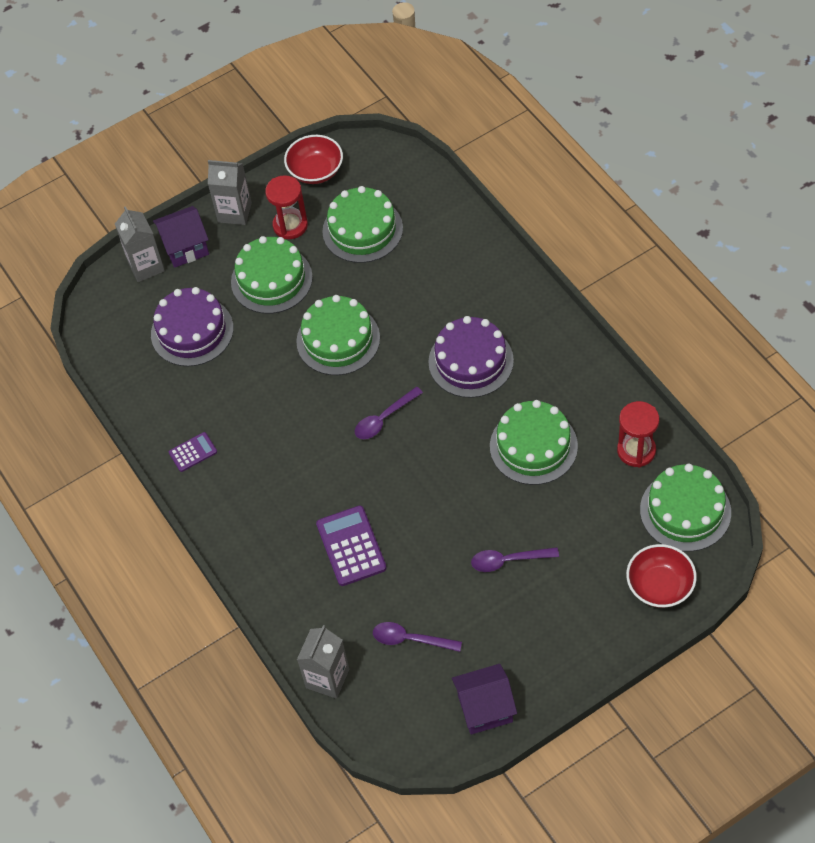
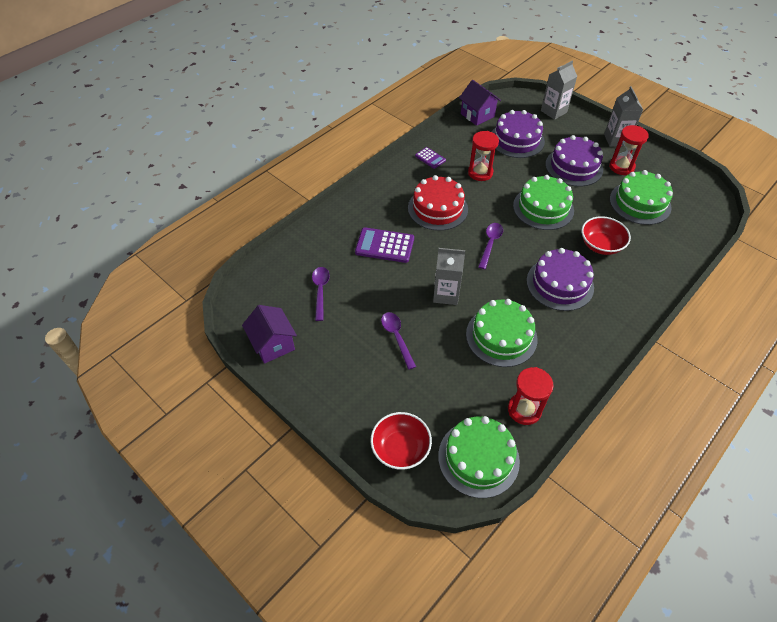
camera: 70 degrees right, 5 degrees down
purple house [153,206,209,268] -> purple house moved to [459,80,501,126]
green cake [231,236,313,314] -> purple cake [545,135,603,186]
red bowl [284,135,343,184] -> red bowl moved to [581,216,631,255]
grey carton [297,625,349,699] -> grey carton moved to [433,248,465,305]
purple calculator [316,506,387,586] -> purple calculator turned 135 degrees counterclockwise [355,227,414,263]
purple spoon [355,387,423,439] -> purple spoon turned 75 degrees clockwise [478,223,503,269]
none -> red cake [408,175,468,231]
none -> red hourglass [468,131,499,181]

